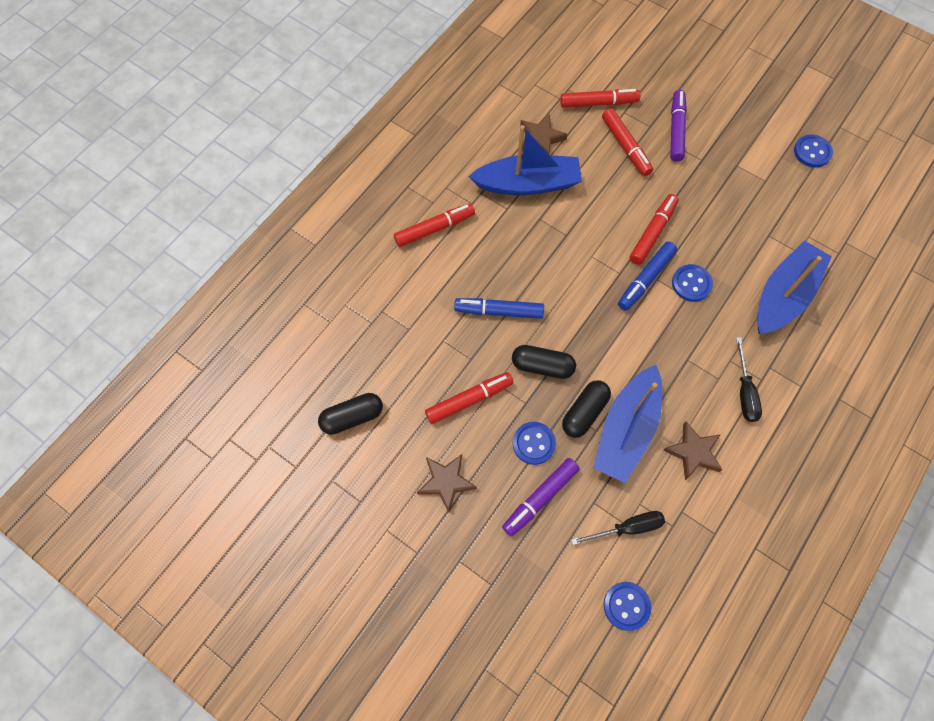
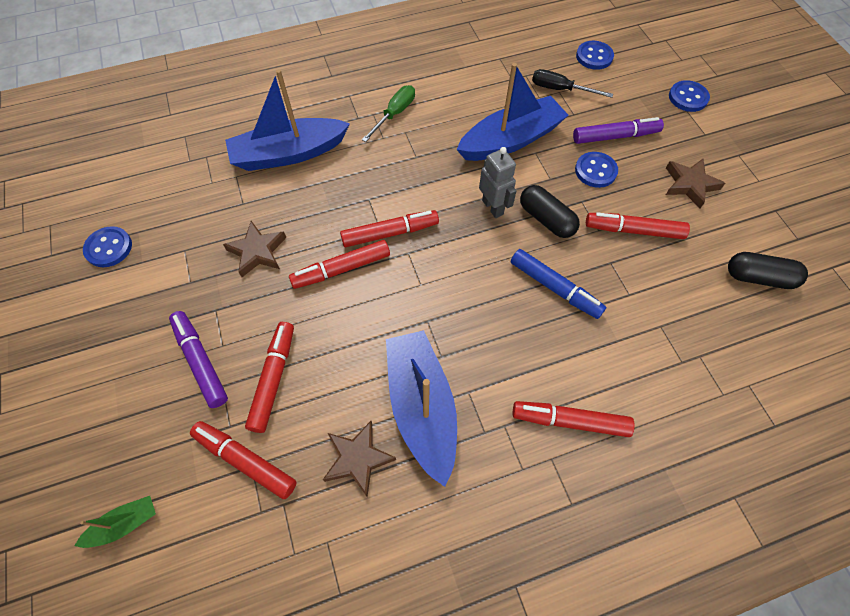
camera: 145 degrees left, 5 degrees down
blue boat [468,125,582,195] -> blue boat turned 45 degrees clockwise [386,330,457,487]
black capsule [562,380,611,438] -> none
blue marker [618,241,677,311] -> red marker [340,210,439,247]
brown star [663,422,723,480] -> brown star moved to [223,221,286,277]
purple marker [670,90,687,162] -> purple marker turned 105 degrees clockwise [169,311,228,408]
blue button [672,264,713,302] -> blue button moved to [669,80,710,112]
black screwdriver [736,337,762,422] -> green screwdriver [362,85,415,142]
none -> green boat [74,496,156,548]
none -> grey robot [479,147,516,218]

